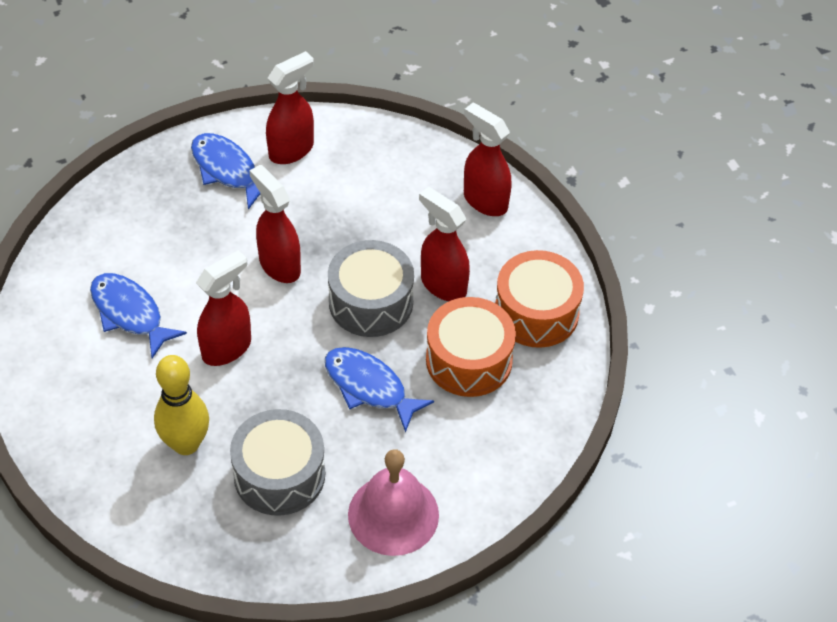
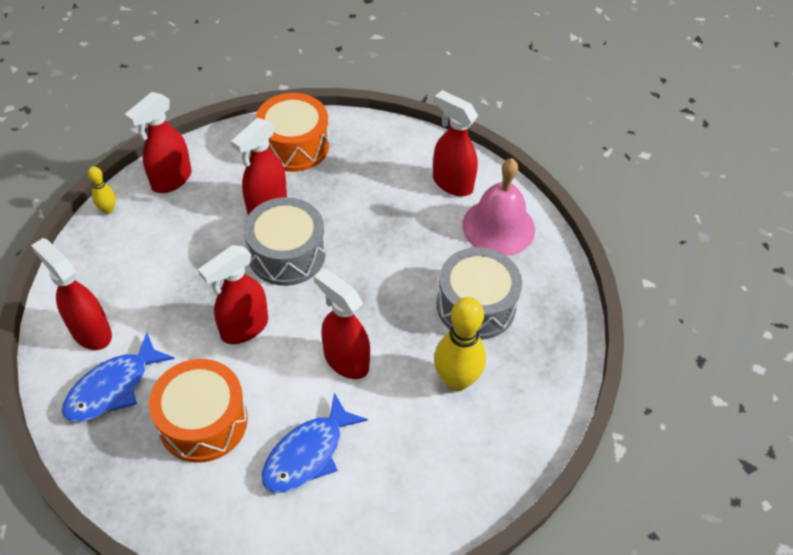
camera: 95 degrees left, 0 degrees up
blue fish [325,347,434,433] -> none
orange drum [426,297,516,397] -> orange drum moved to [149,359,248,463]
none -> yellow bowling pin [88,166,116,214]
none -> red spray bottle [433,90,478,196]

